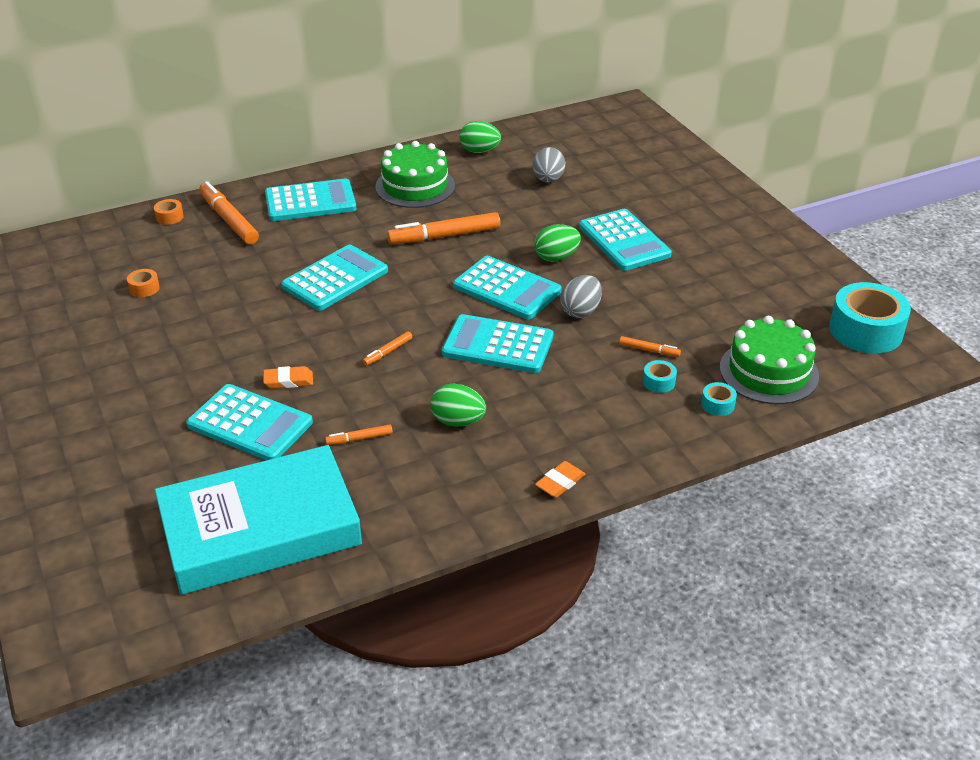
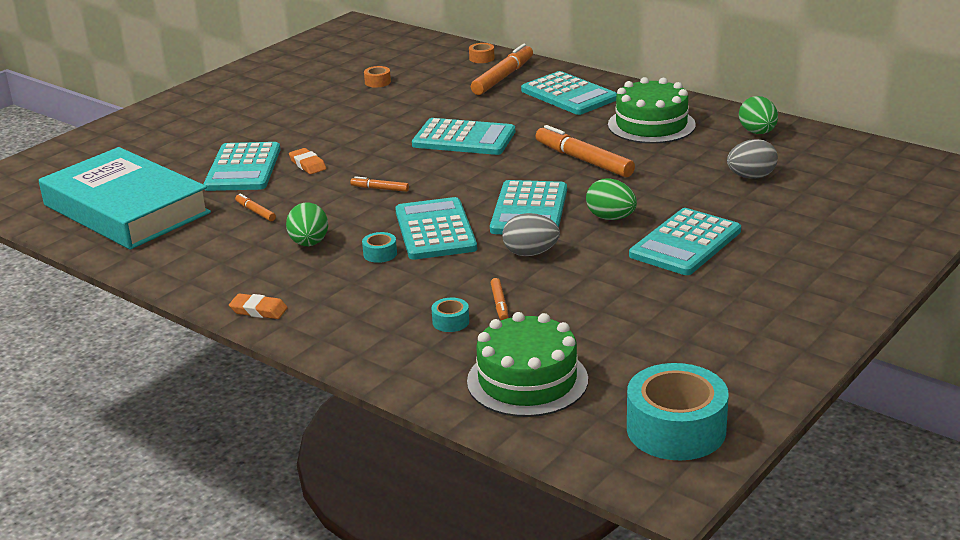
camera: 65 degrees right, 10 degrees down
turquoise tape [701,382,737,416] -> turquoise tape moved to [362,232,397,263]

